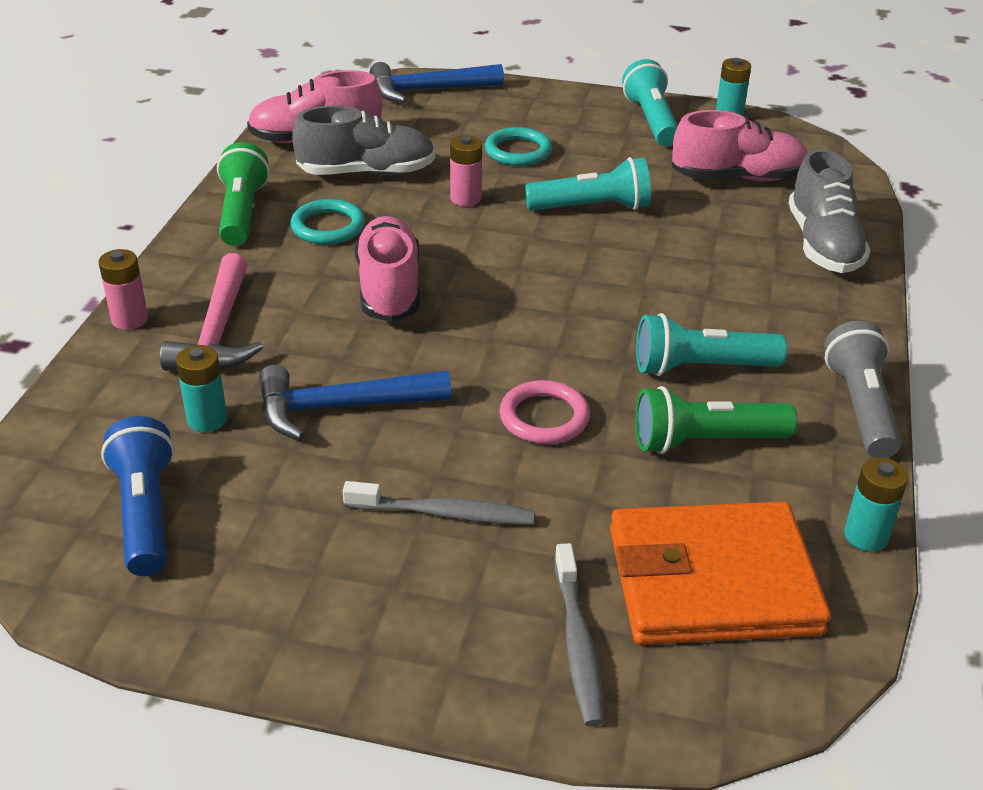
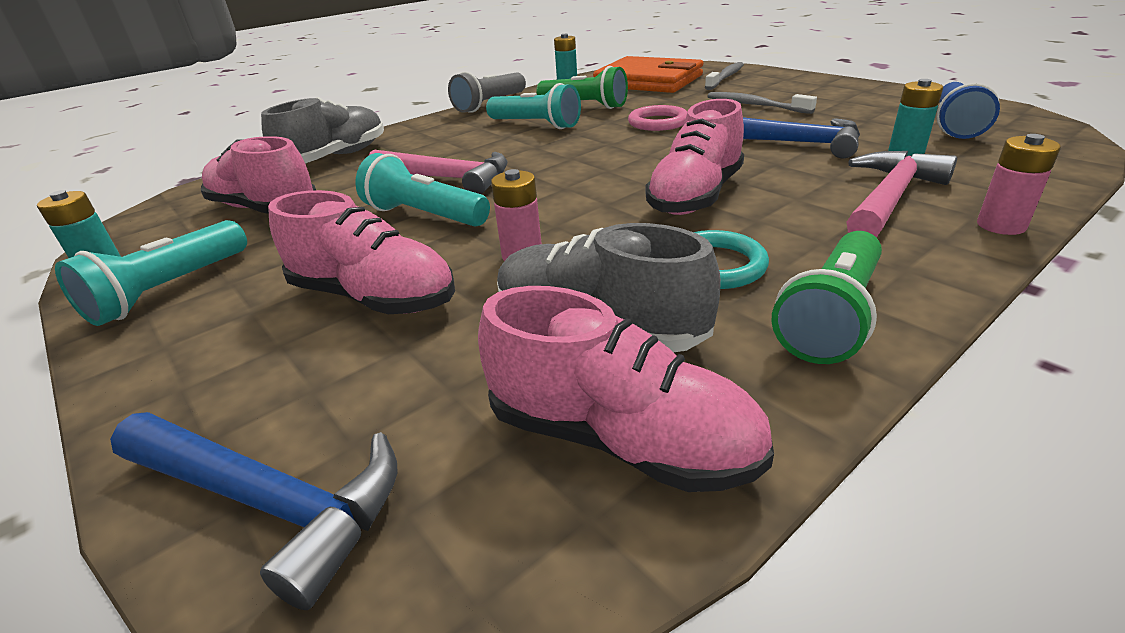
camera: 140 degrees left, 5 degrees down
turquoise ring [485,127,552,166] -> pink shoe [268,190,455,314]
none -> pink hammer [368,150,508,194]

